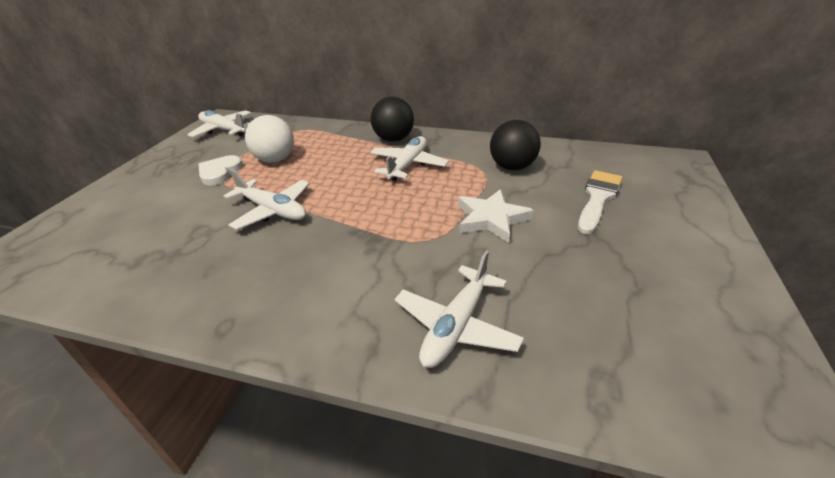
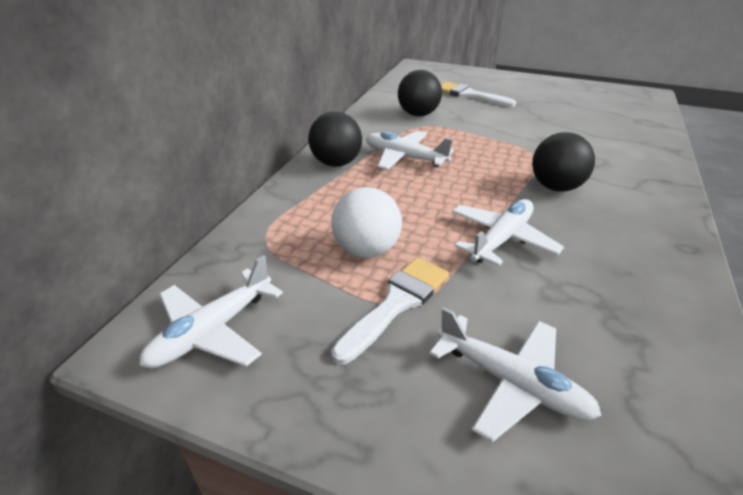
camera: 85 degrees left, 0 degrees up
white heart [198,155,243,185] -> white brush [331,257,449,364]
white plane [395,250,524,368] -> white plane moved to [429,307,602,442]
white star [458,189,534,243] -> none
none -> black ball [532,132,595,192]

